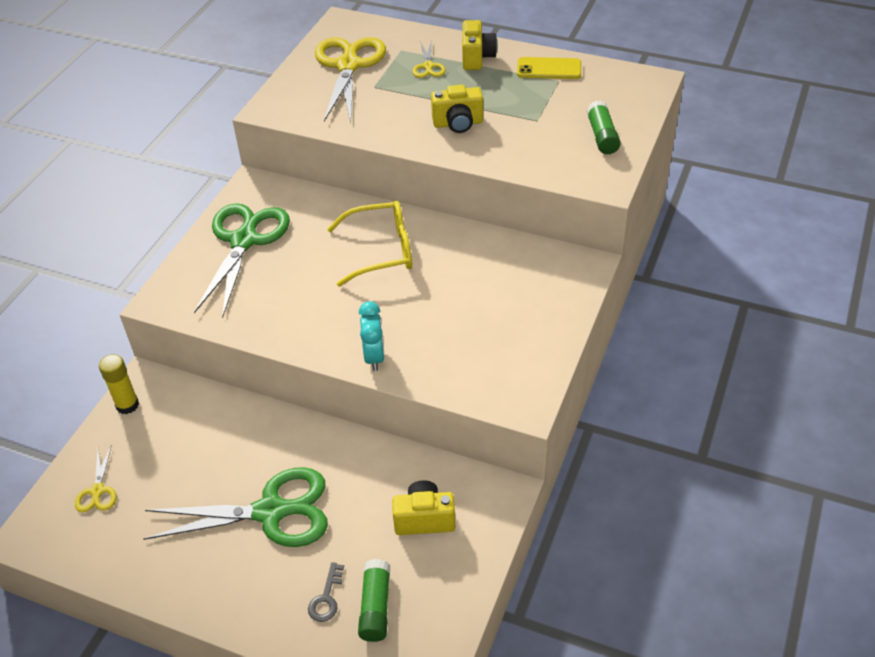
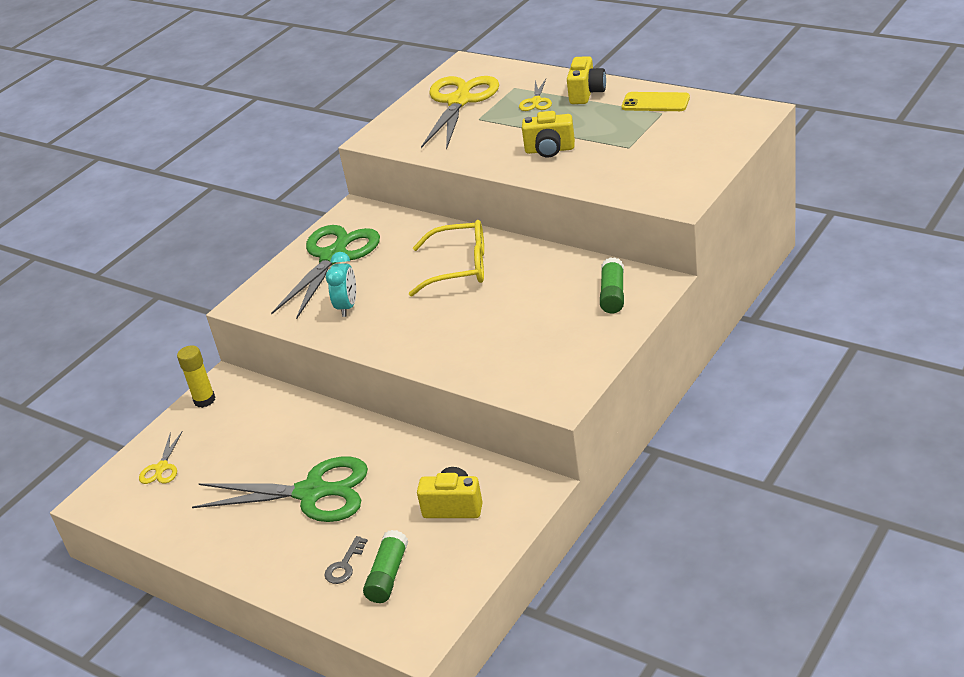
camera: 15 degrees right, 10 degrees down
turquoise clock [359,301,385,371] -> turquoise clock moved to [326,252,356,317]
green glue stick [586,100,621,154] -> green glue stick moved to [600,257,624,314]

